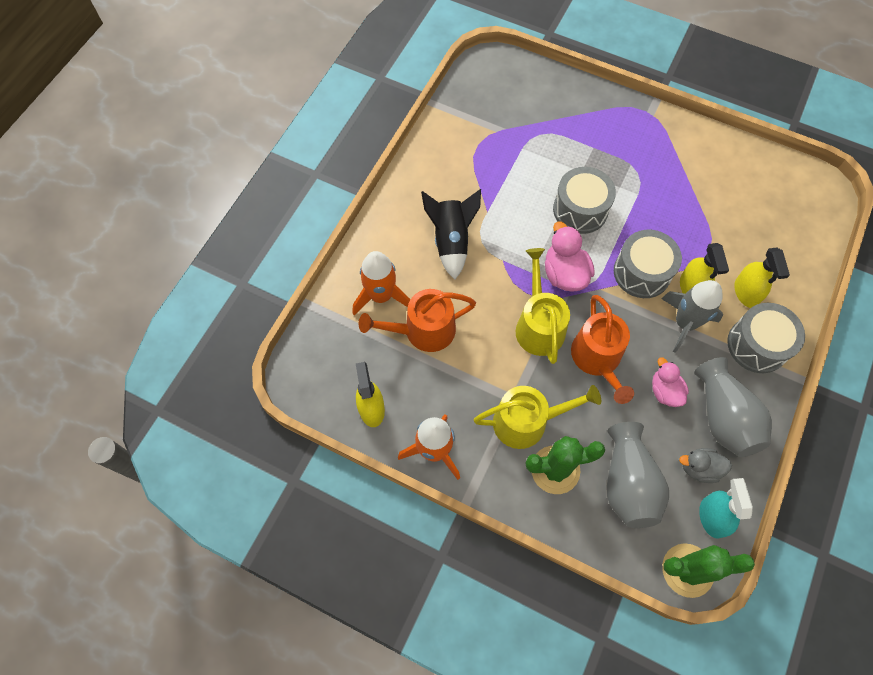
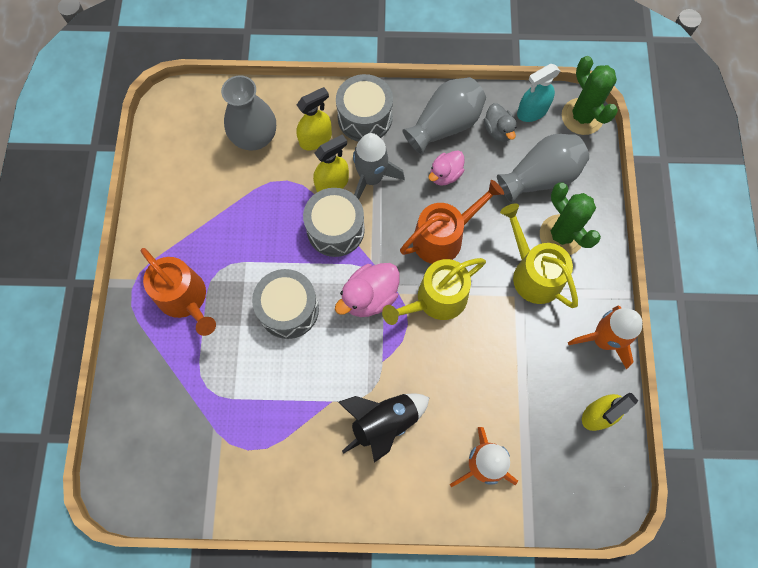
camera: 115 degrees left, 5 degrees up
orange watering can [359,289,476,352] -> orange watering can moved to [141,248,216,336]
none -> grey vase [221,75,276,151]

